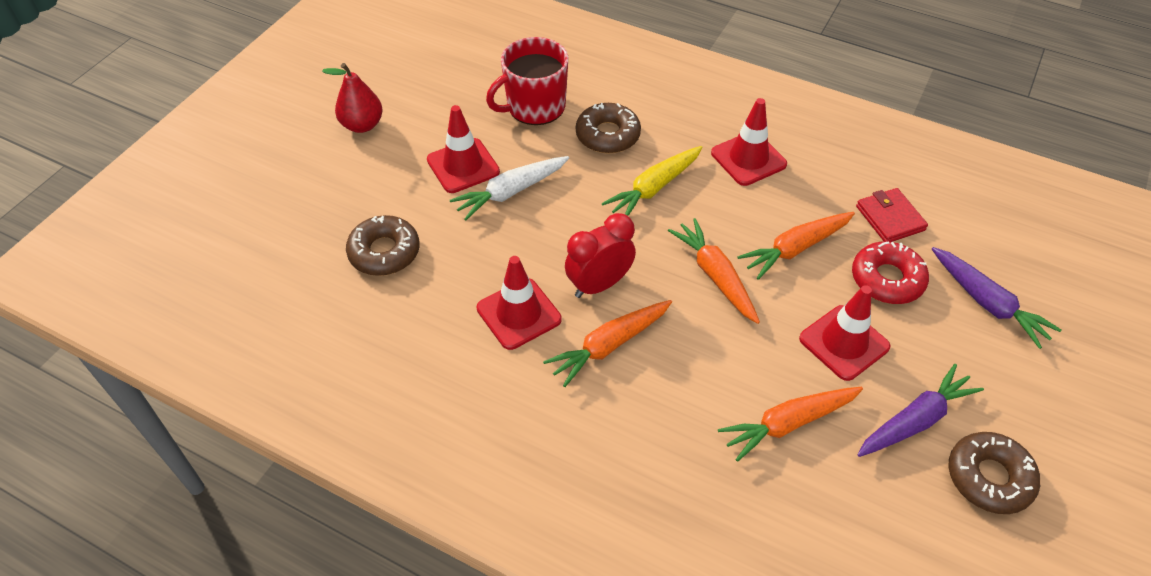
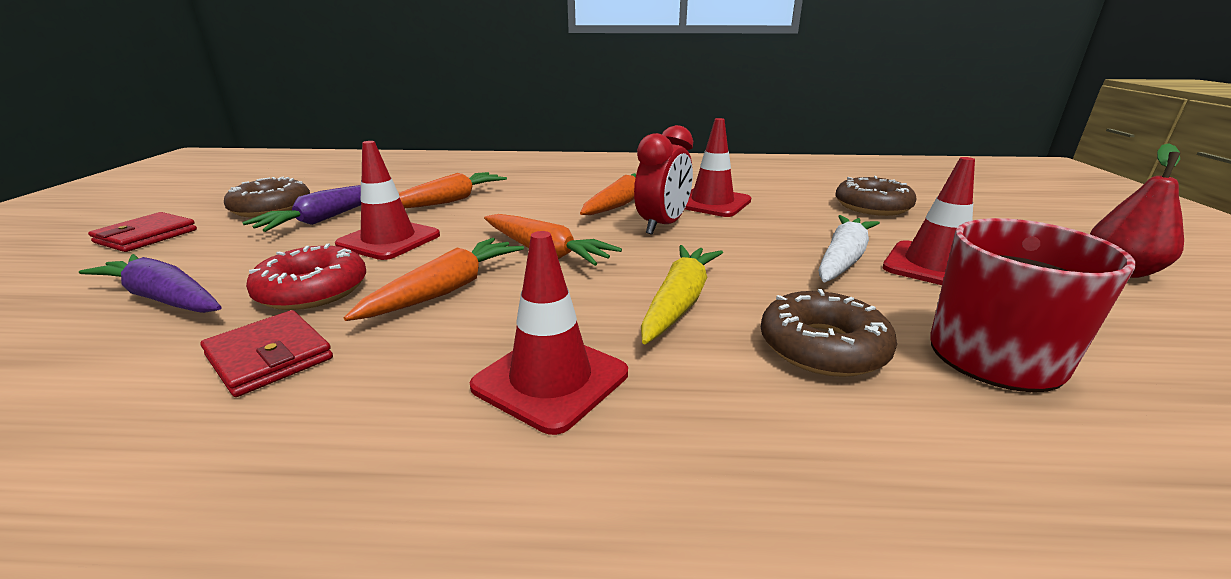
camera: 155 degrees right, 25 degrees down
none -> red wallet [88,212,197,252]

